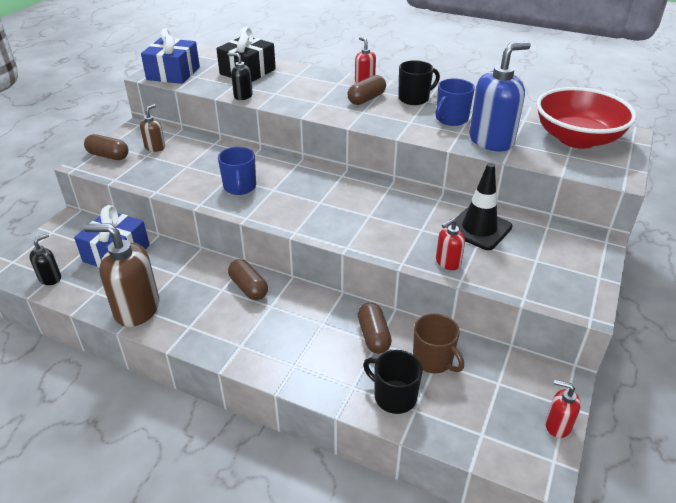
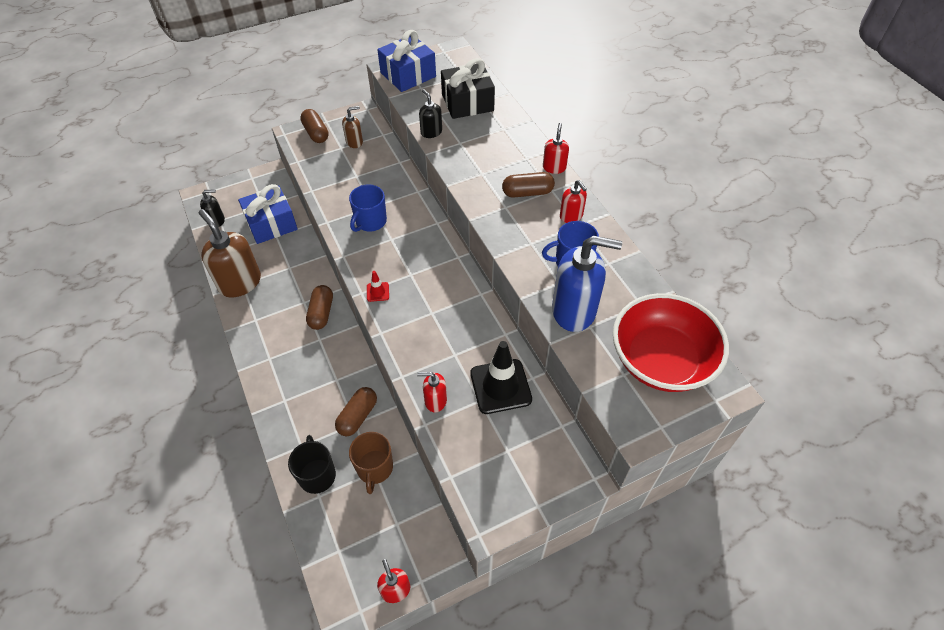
camera: 40 degrees right, 15 degrees up
black mug [398,60,440,105] -> red soap dispenser [560,180,587,223]
none -> red traffic cone [367,271,389,302]

